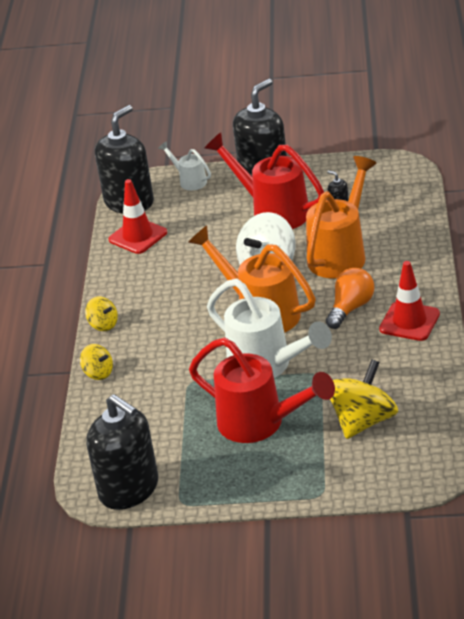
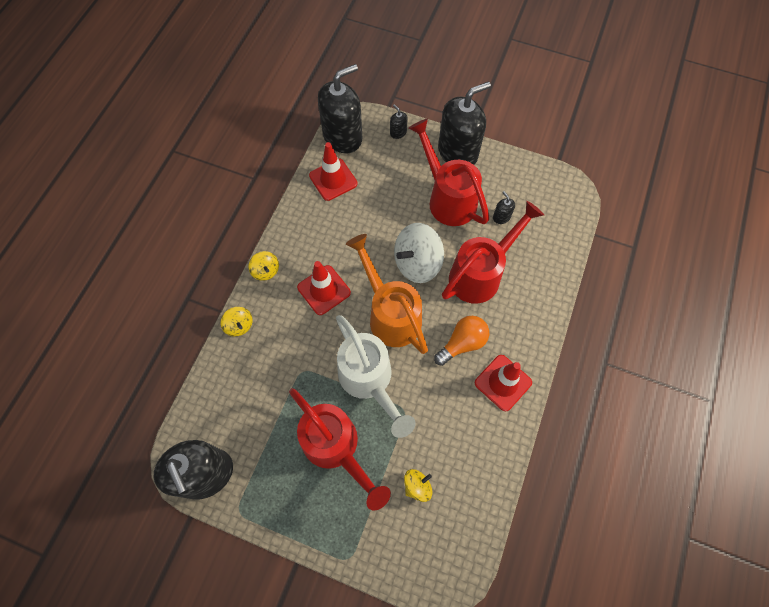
camera: 15 degrees right, 30 degrees up
white watering can [158,141,211,190] -> black soap dispenser [390,104,408,139]
orange watering can [306,156,377,279] -> red watering can [442,201,544,304]
yellow spinning top [330,359,398,439] -> yellow spinning top [404,469,432,502], size x0.52
none -> red traffic cone [297,261,351,315]

